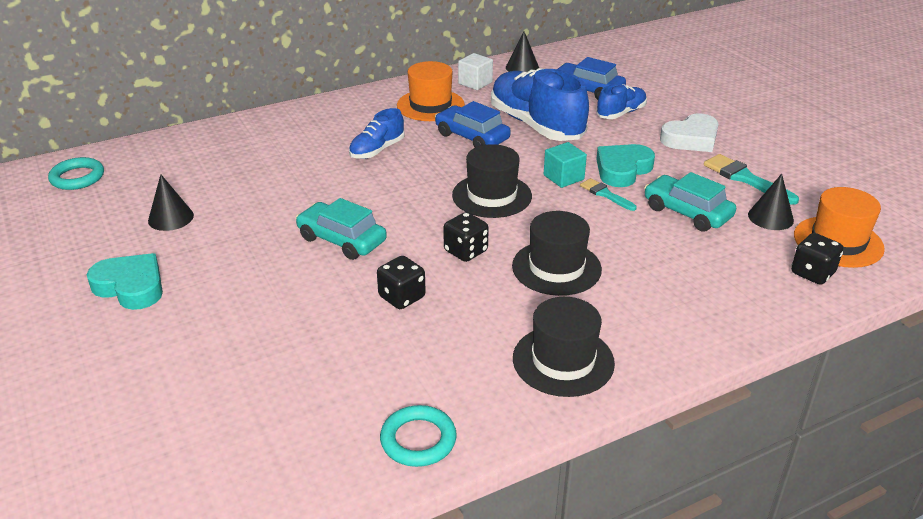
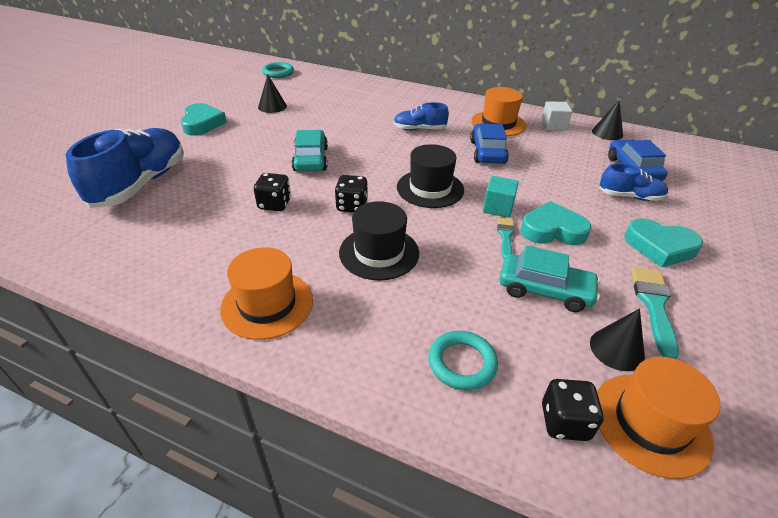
camera: 50 degrees right, 5 degrees up
turquoise ring [380,405,457,467] -> turquoise ring moved to [428,331,498,390]
blue shoe [491,68,589,141] -> blue shoe moved to [66,128,184,208]
black hat [513,297,615,397] -> orange hat [220,247,313,340]
turquoise car [644,172,736,232] -> turquoise car turned 105 degrees clockwise [499,245,600,312]
white heart [660,113,718,152] -> turquoise heart [624,218,703,268]

